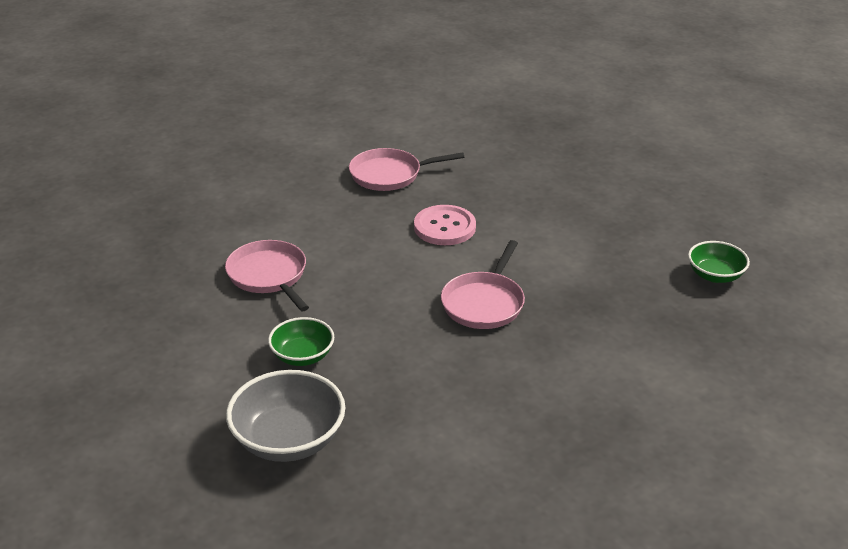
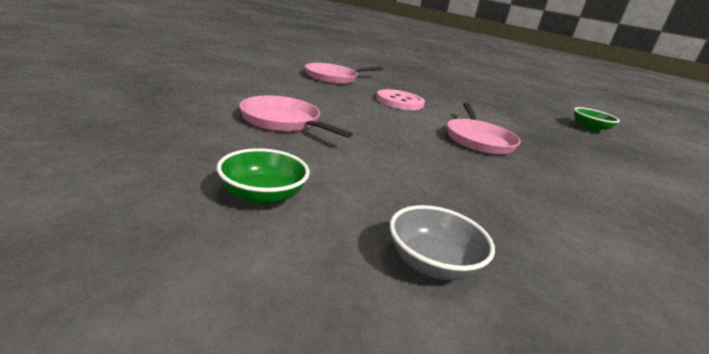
camera: 25 degrees left, 10 degrees down
grey bowl [226,370,345,462] -> grey bowl [390,205,495,280], size x0.61
green bowl [268,317,334,366] -> green bowl moved to [217,148,310,205]

